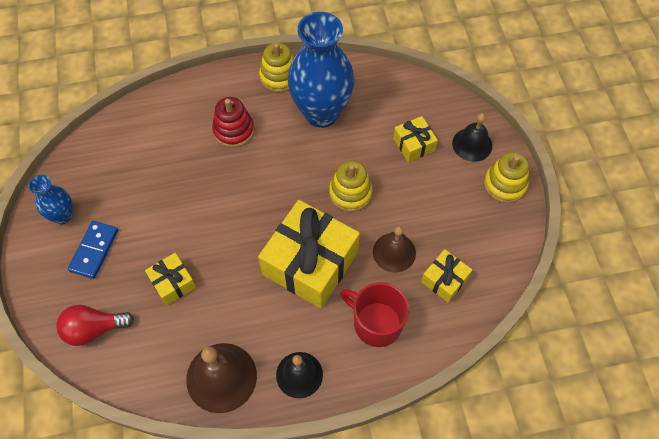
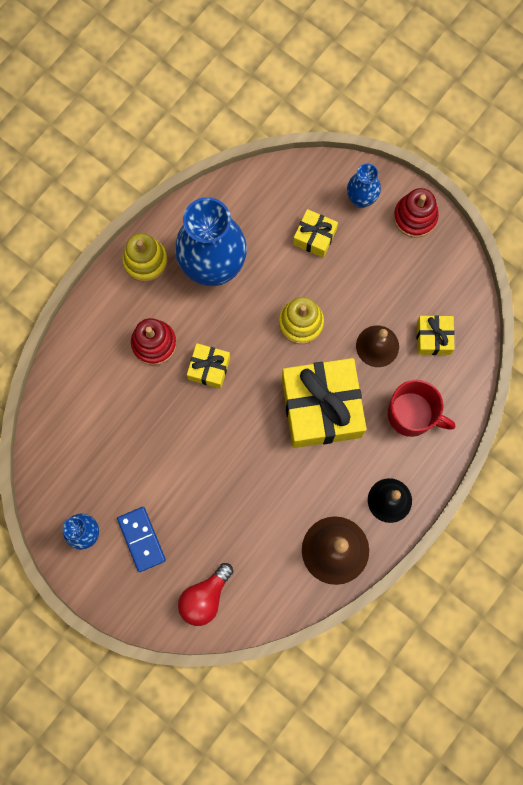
camera: 40 degrees left, 15 degrees up
yellow gift [145,253,196,306] -> yellow gift moved to [187,343,230,389]
red mug [340,283,409,347] -> red mug turned 150 degrees counterclockwise [388,380,456,437]
black bell [452,113,492,162] -> blue vase [347,163,381,208]
yellow stacking toy [484,152,529,203] -> red stacking toy [394,188,439,238]

